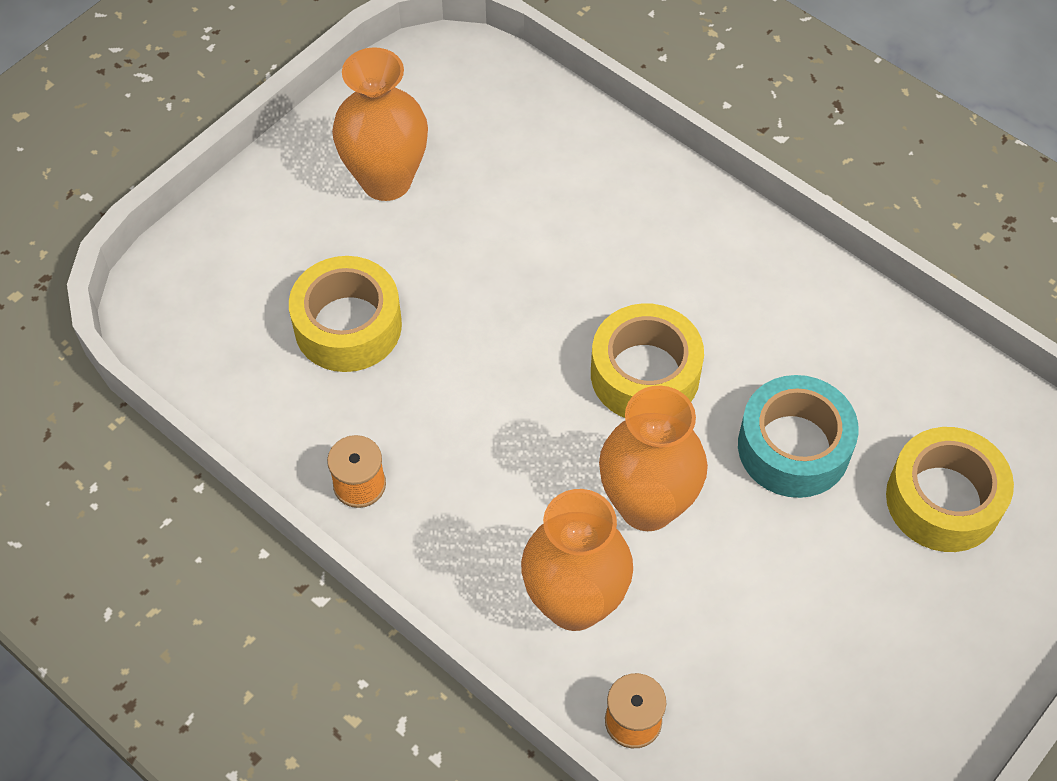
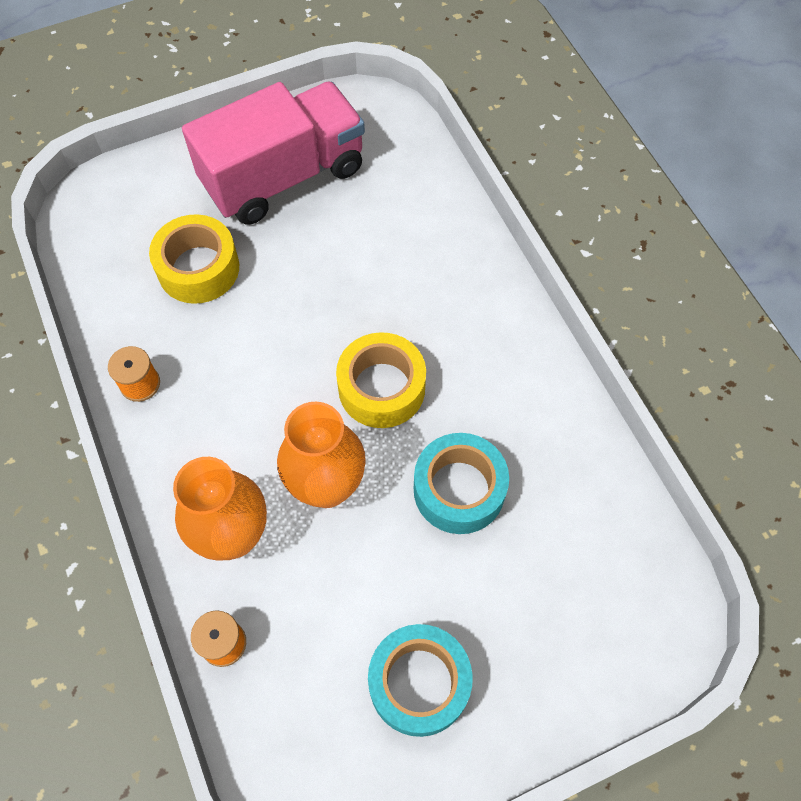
camera: 25 degrees right, 5 degrees up
orange vase [332,47,428,201] -> pink truck [182,82,365,225]
yellow tape [886,427,1014,552] -> none
none -> turquoise tape [368,624,473,737]

